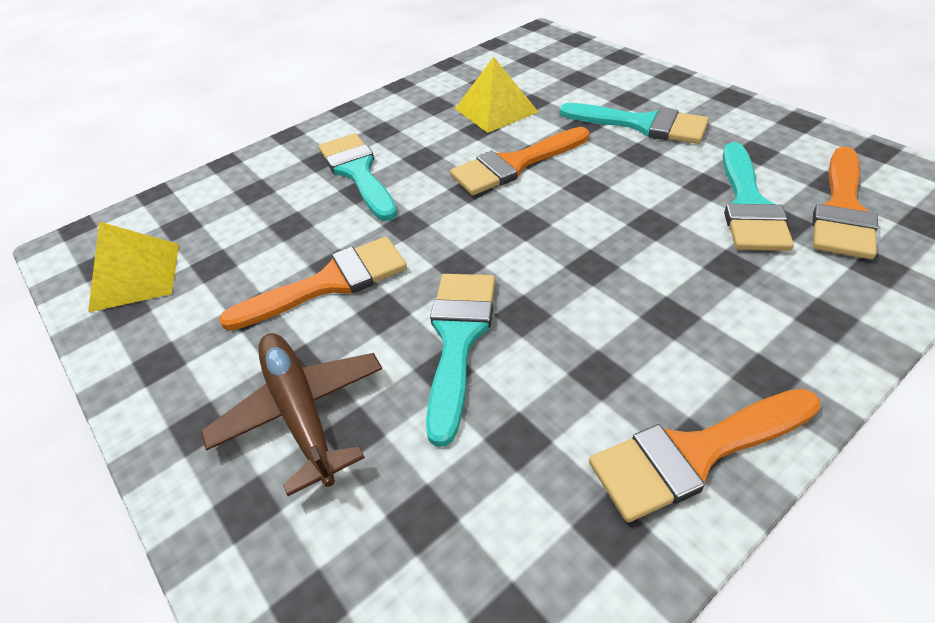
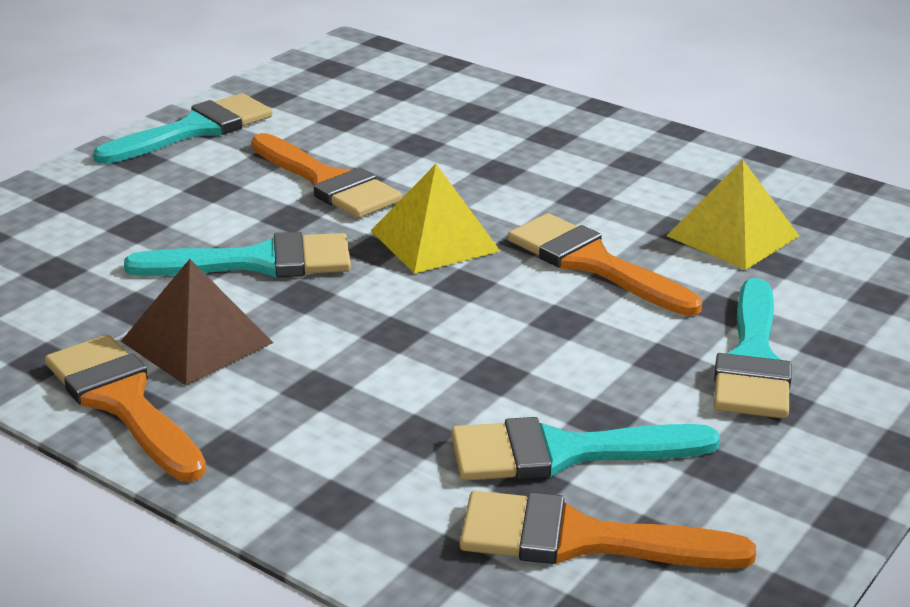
camera: 70 degrees right, 15 degrees down
yellow pyramid [88,222,179,312] -> yellow pyramid moved to [371,164,500,274]
brown plane [201,333,382,496] -> none
turquoise brush [319,133,397,221] -> turquoise brush moved to [93,93,273,164]
none -> brown pyramid [121,259,273,385]

